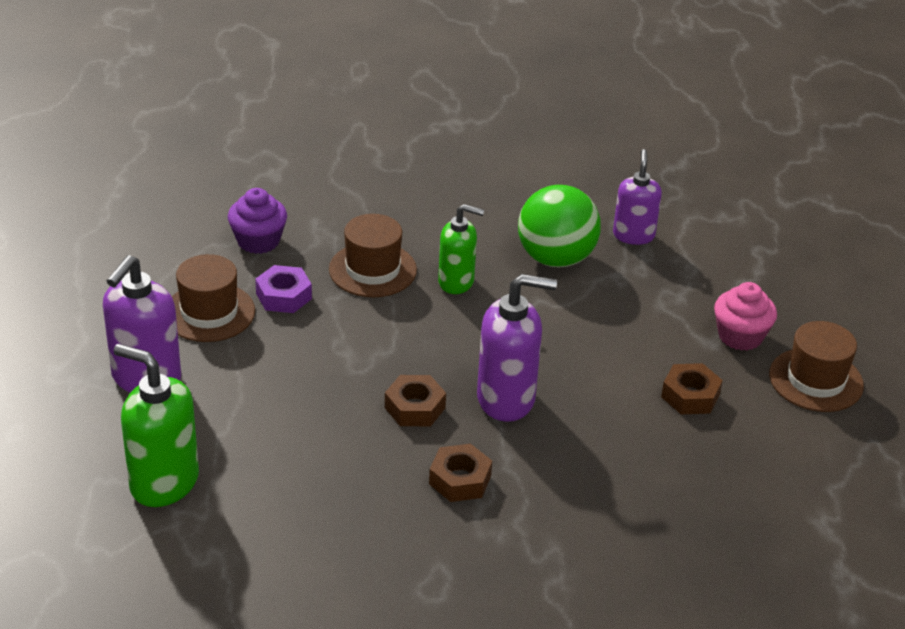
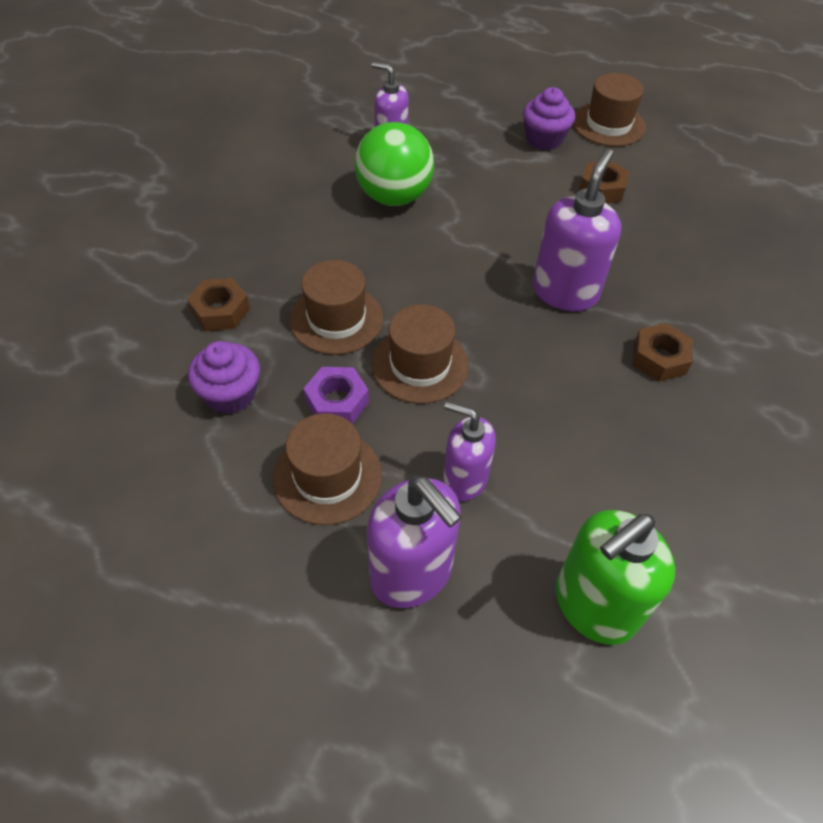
camera: 65 degrees left, 15 degrees up
brown nut [385,375,446,426] -> brown nut moved to [187,278,250,331]
green soap dispenser [438,204,484,294] -> none
pink cupcake [714,282,777,351] -> purple cupcake [523,87,575,150]
none -> brown hat [372,304,469,404]
none -> purple soap dispenser [443,401,496,501]

